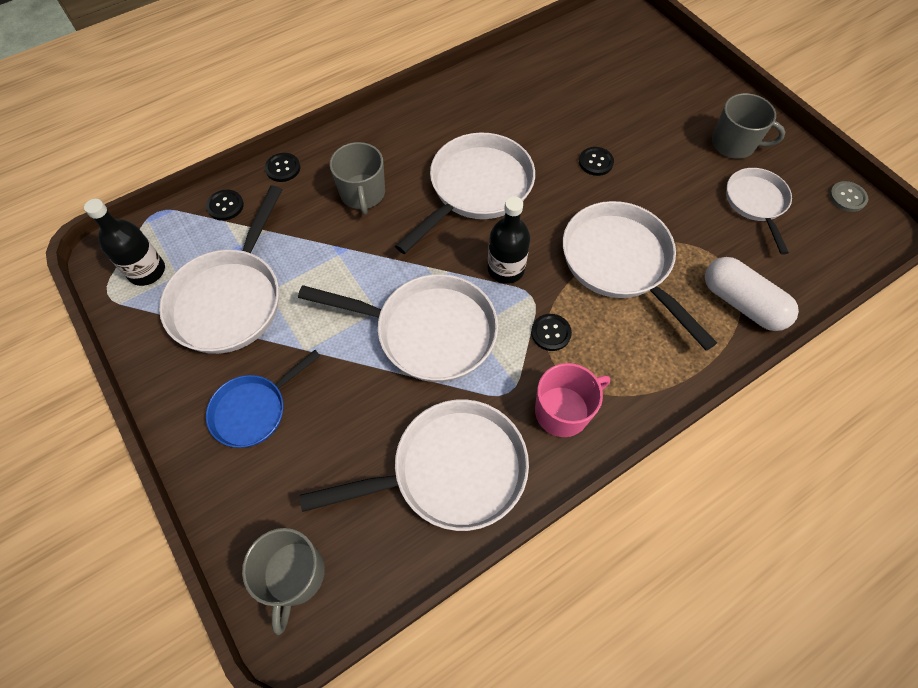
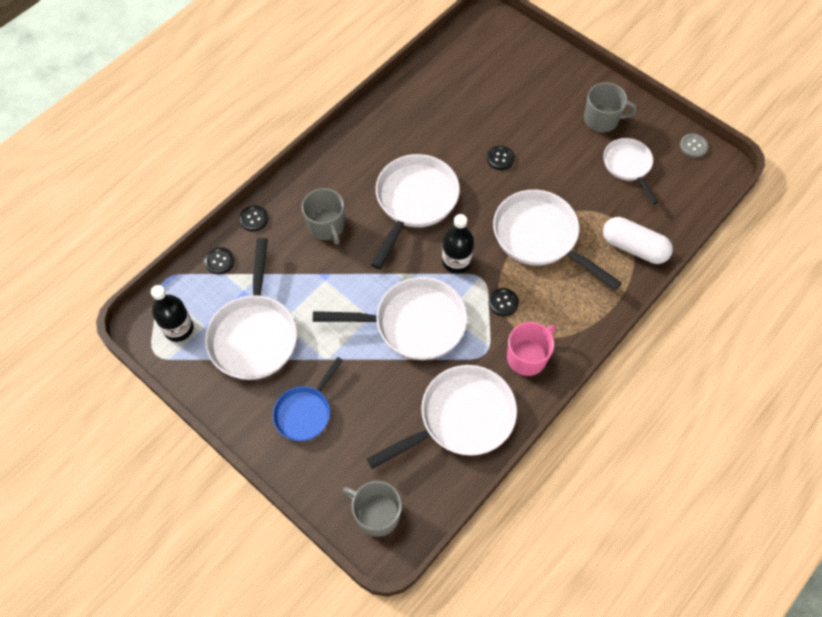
camera: 15 degrees left, 0 degrees up
grey mug [242,528,325,635] -> grey mug turned 135 degrees clockwise [343,481,402,537]

